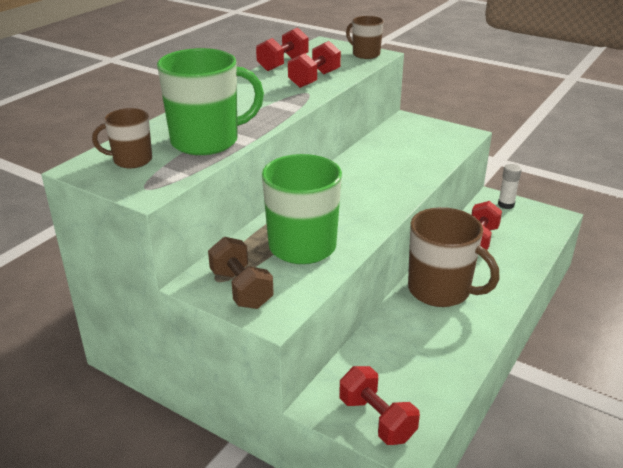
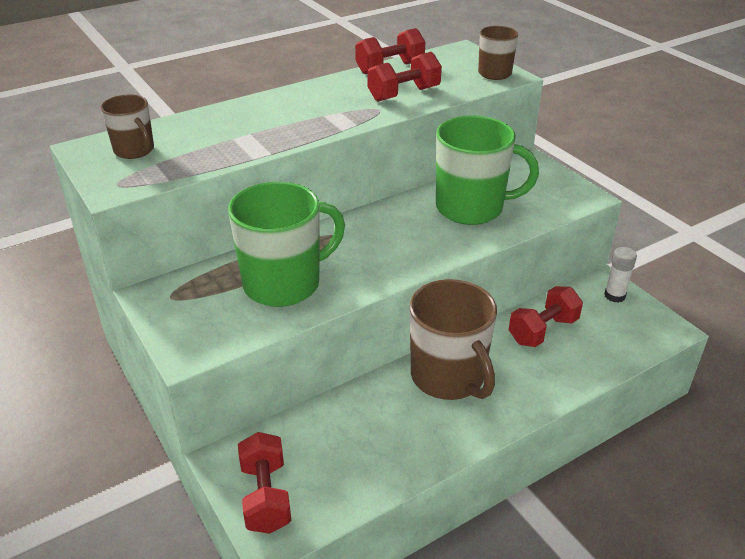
camera: 25 degrees right, 5 degrees up
brown mug [92,108,152,168] -> brown mug turned 150 degrees counterclockwise [101,95,154,159]
green mug [157,48,264,155] -> green mug moved to [436,116,539,225]
brown dumbbell [208,237,274,309] -> none

